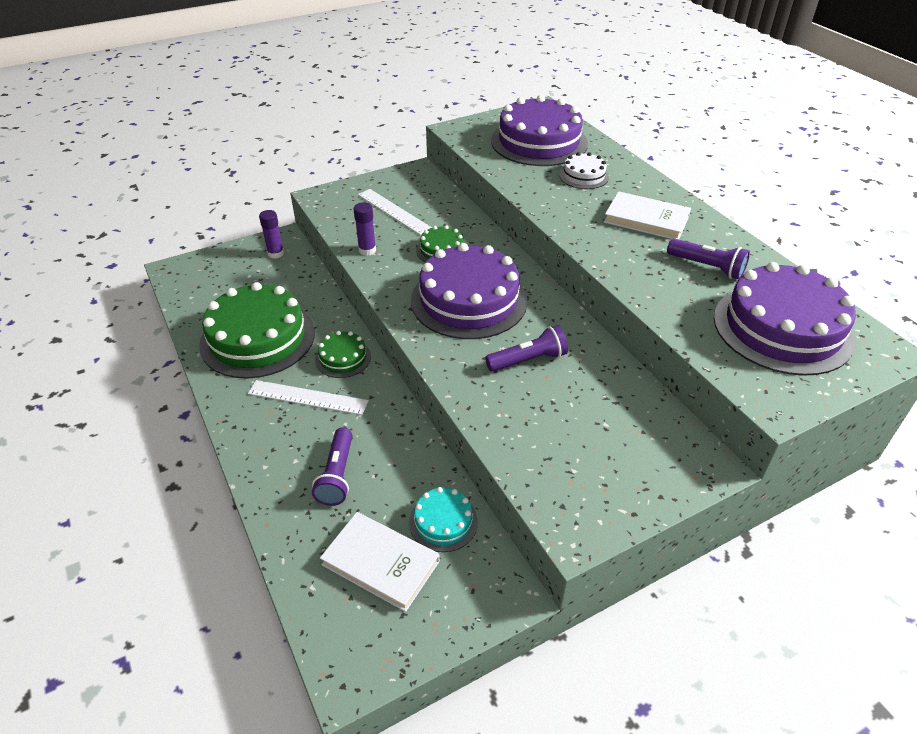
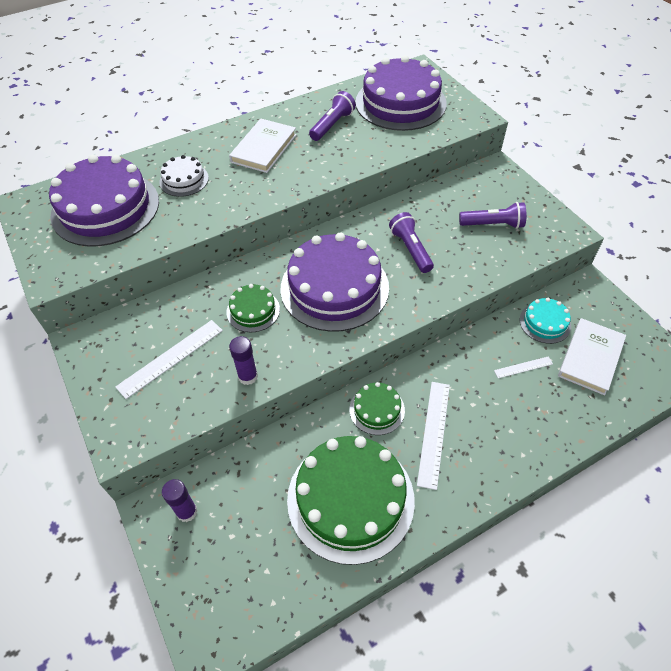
camera: 90 degrees left, 10 degrees up
purple flashlight [312,427,352,506] -> purple flashlight moved to [459,202,526,229]
none -> white ruler [494,356,553,378]

